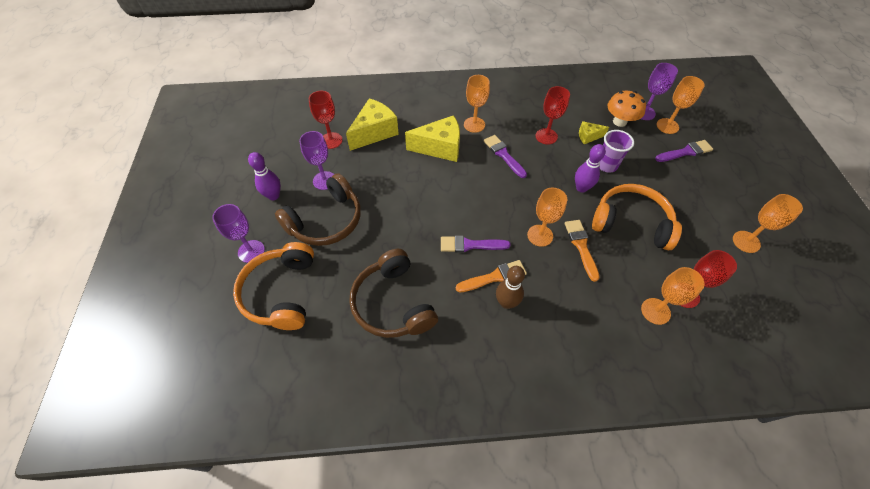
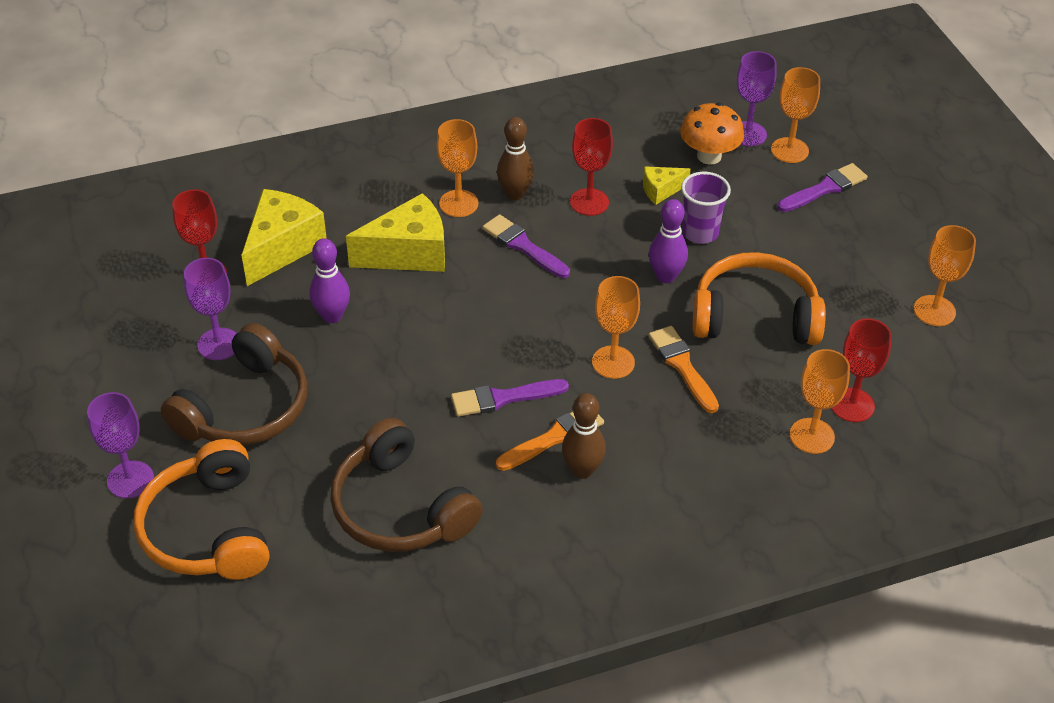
camera: 15 degrees left, 10 degrees down
purple bowling pin [248,152,281,200] -> purple bowling pin moved to [310,238,350,323]
none -> brown bowling pin [497,117,534,200]

